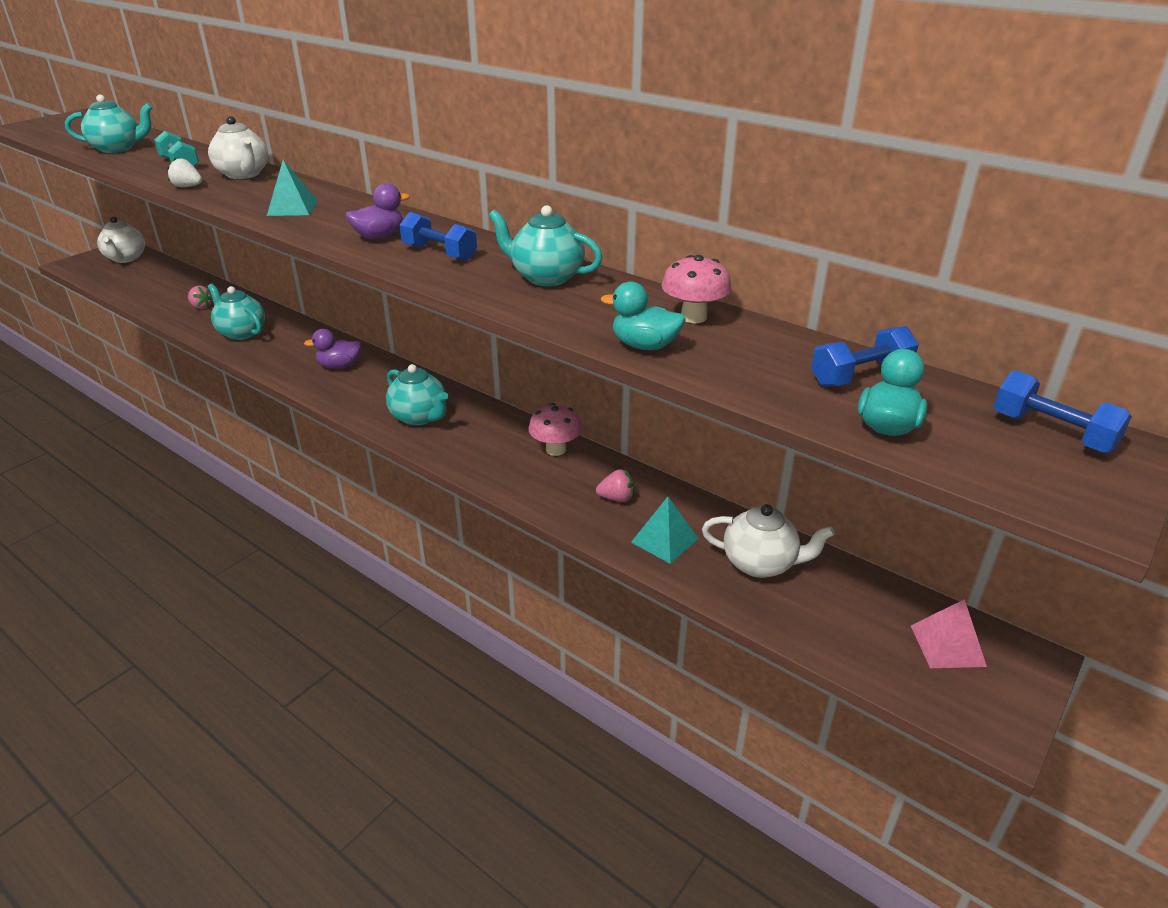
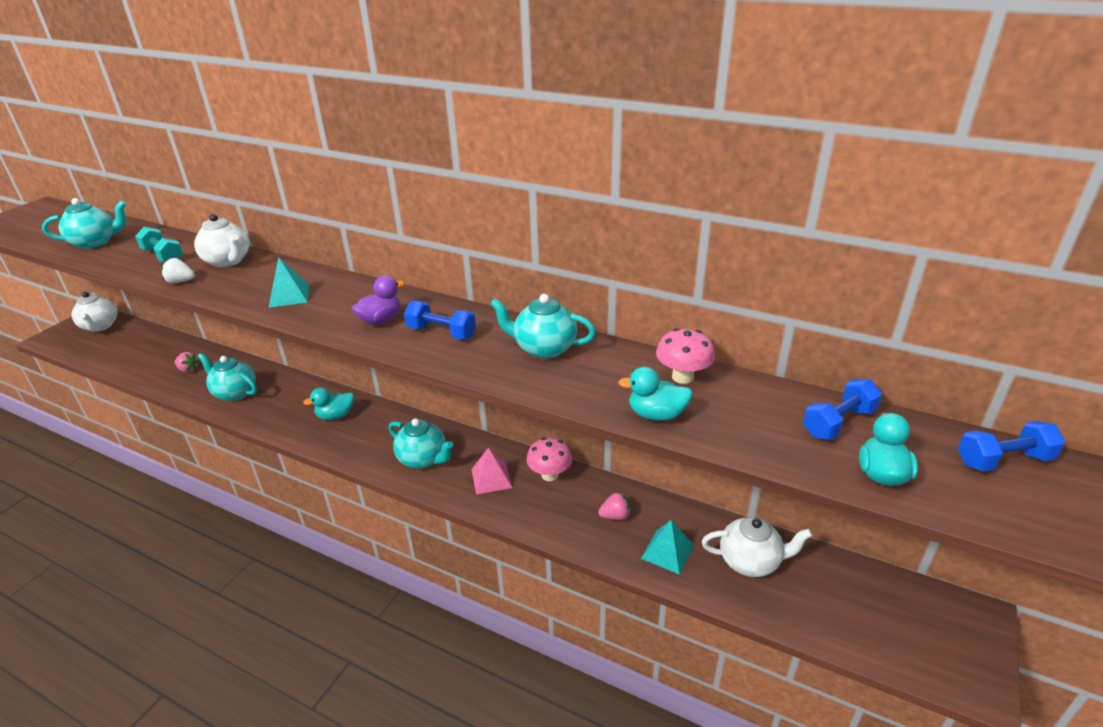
camera: 10 degrees left, 0 degrees up
purple duck [304,329,362,369] -> turquoise duck [303,387,354,420]
pink pyramid [911,599,987,668] -> pink pyramid moved to [471,447,512,494]
blue dumbbell [993,370,1132,454] -> blue dumbbell turned 45 degrees counterclockwise [958,421,1066,472]

